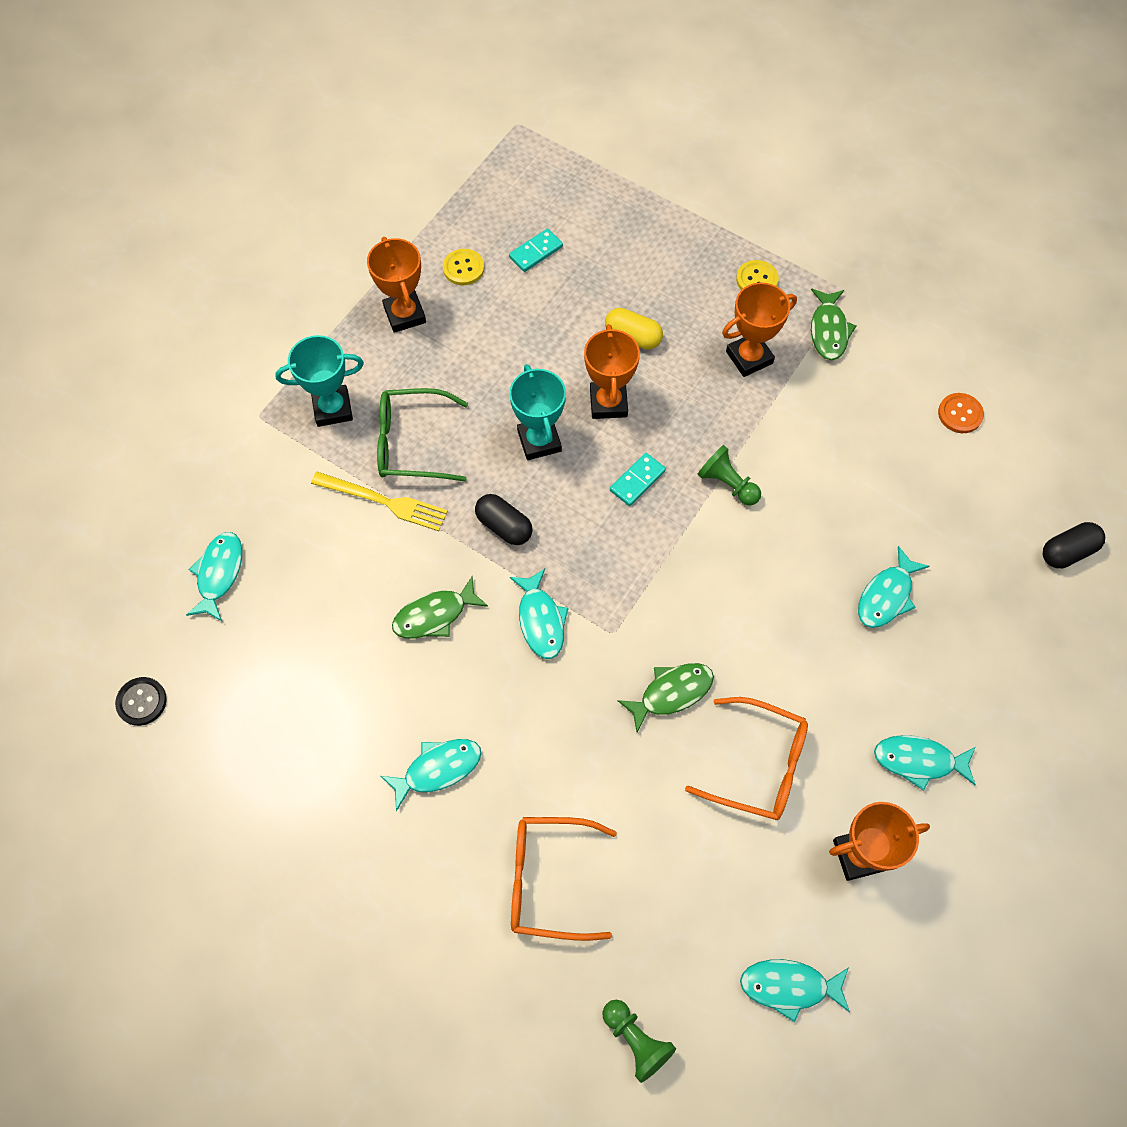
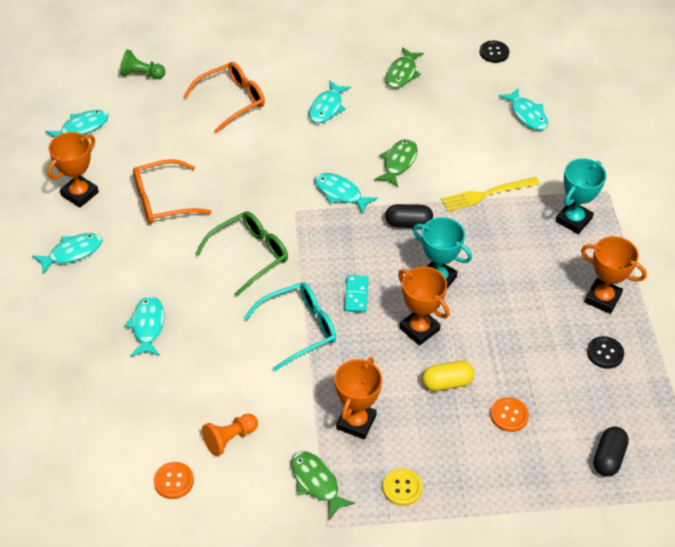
camera: 140 degrees right, 15 degrees down
green glasses [377,388,468,482] -> green glasses moved to [195,211,288,297]
yellow button [443,249,484,285] -> black button [587,336,624,369]
turquoise domino [509,229,563,272] -> none
green fish [617,663,714,732] -> green fish moved to [385,47,424,88]
green pawn [698,445,761,506] -> turquoise glasses [244,282,336,371]
black capsule [1043,522,1105,568] -> black capsule moved to [593,426,629,477]
none -> orange pawn [202,414,258,456]
none -> orange button [490,397,529,432]

